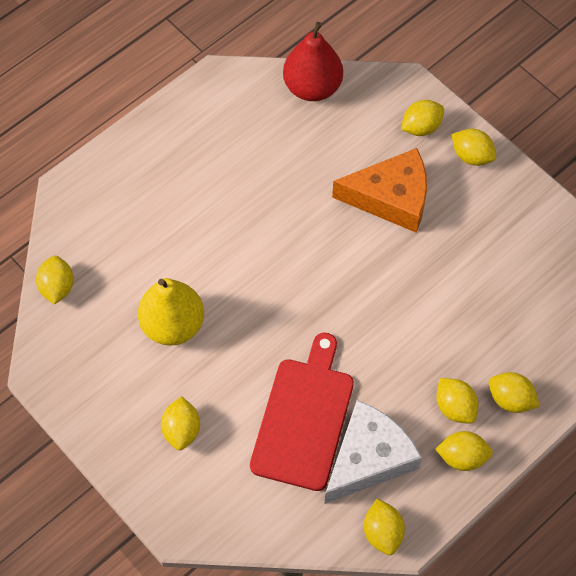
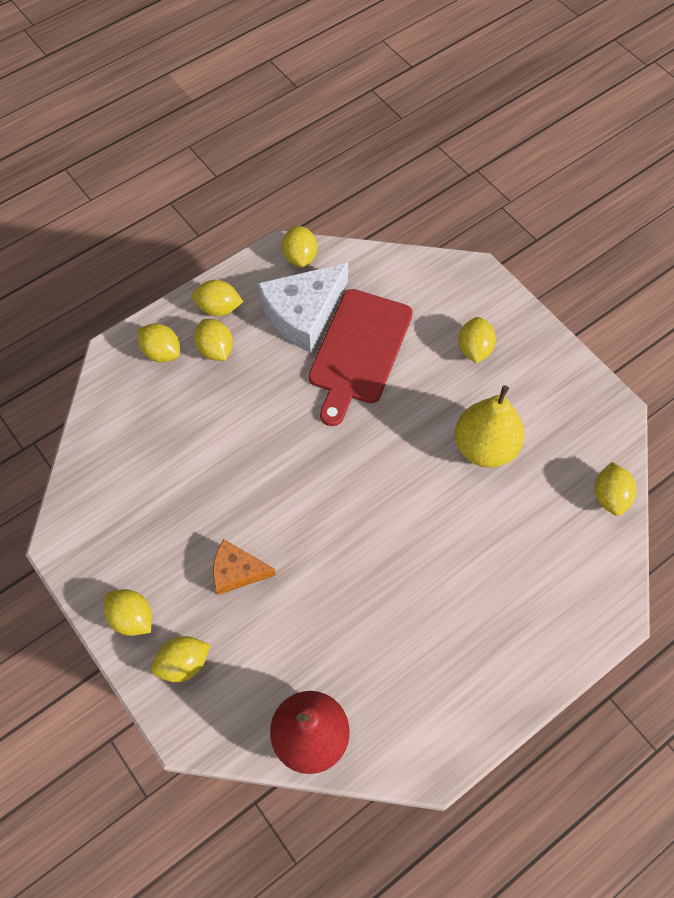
camera: 175 degrees left, 0 degrees up
orange cheese [332,148,427,233] -> orange cheese [213,539,276,595], size x0.57

